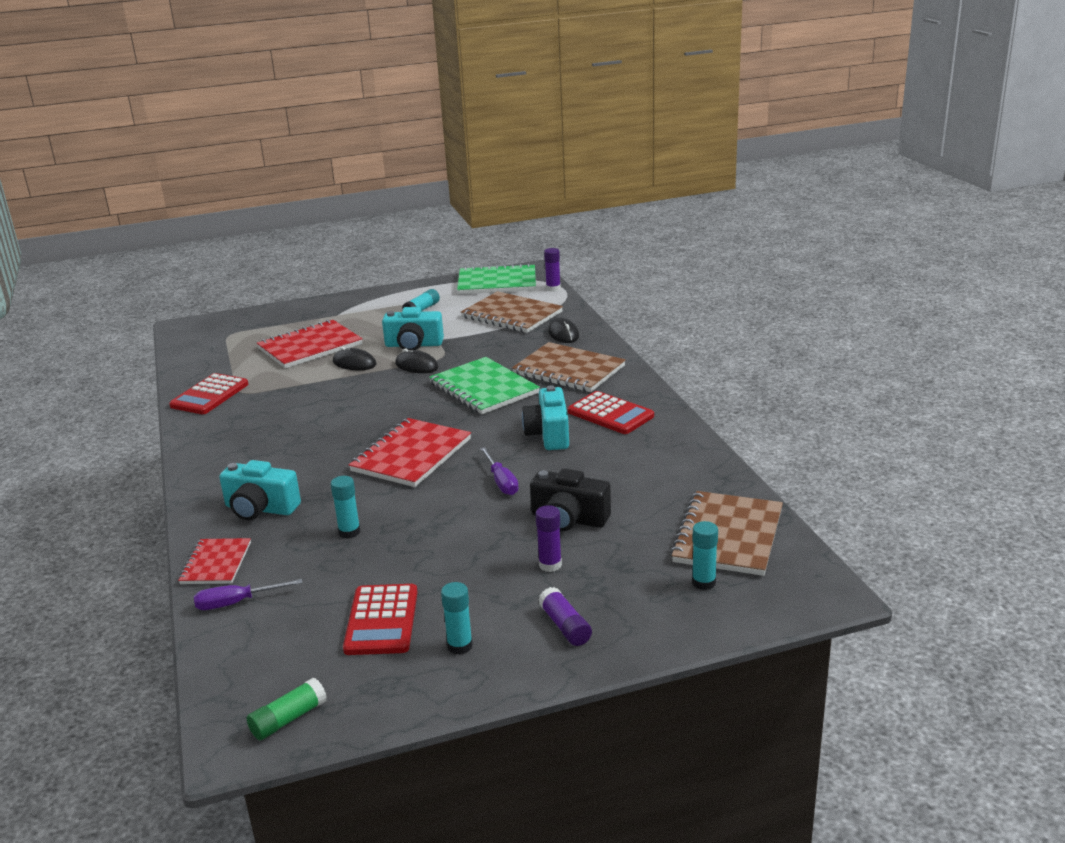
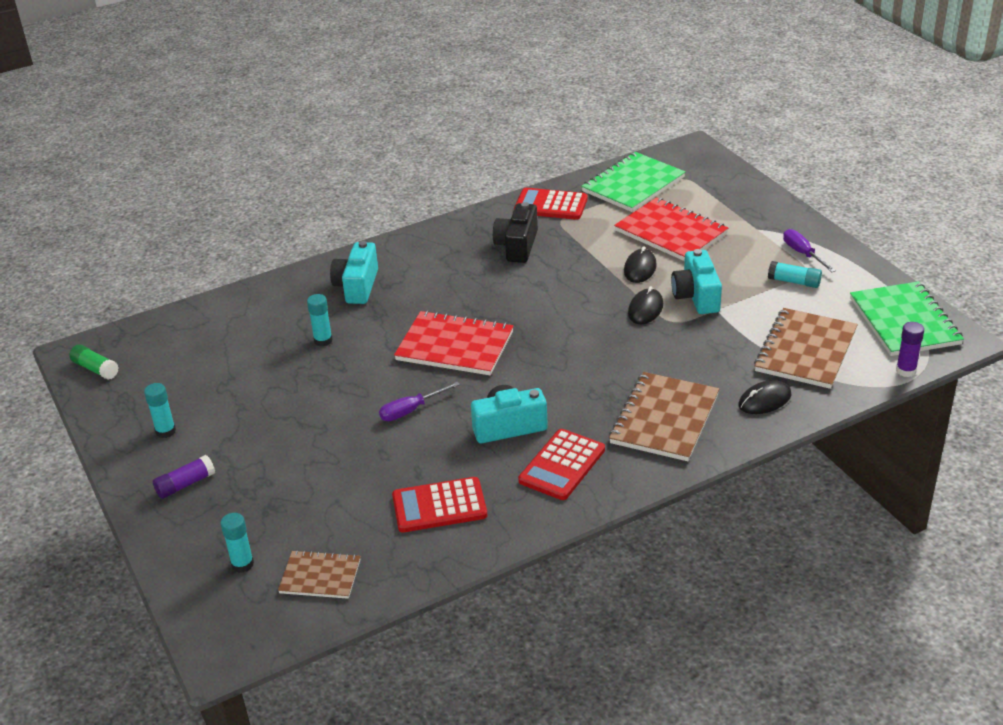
camera: 80 degrees right, 10 degrees up
red notebook [178,538,251,584] -> none
purple screwdriver [194,579,303,610] -> purple screwdriver moved to [783,229,836,272]
red calculator [343,584,418,655] -> red calculator moved to [392,477,487,532]
green notebook [429,357,540,414] -> green notebook moved to [581,152,686,212]
black camera [530,468,611,531] -> black camera moved to [493,202,538,263]
purple glue stick [535,505,562,572] -> none
brown notebook [670,491,783,576] -> brown notebook [278,550,361,599], size x0.59

